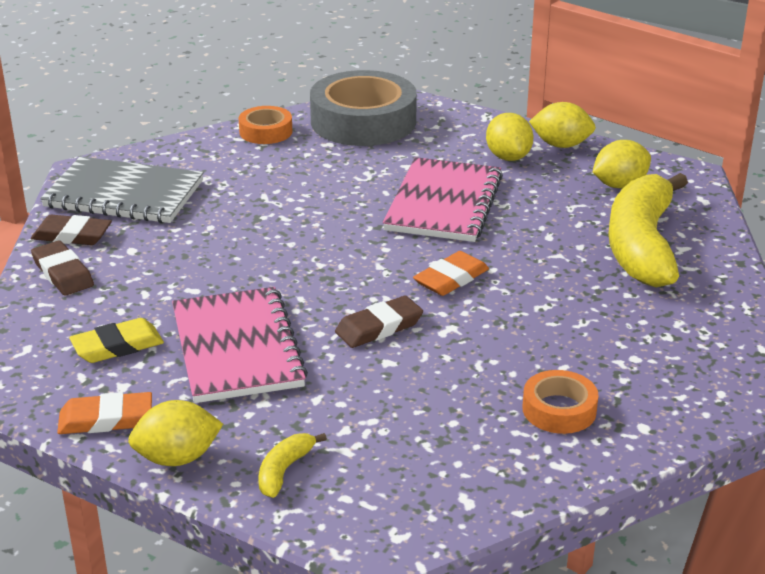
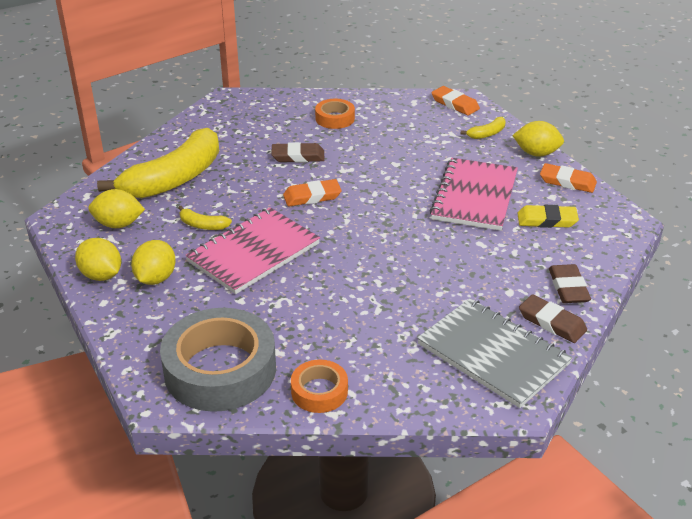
camera: 150 degrees left, 5 degrees up
brown eraser [335,295,423,348] -> brown eraser moved to [271,142,325,163]
none -> yellow banana [178,206,232,230]
none -> orange eraser [431,86,480,115]

